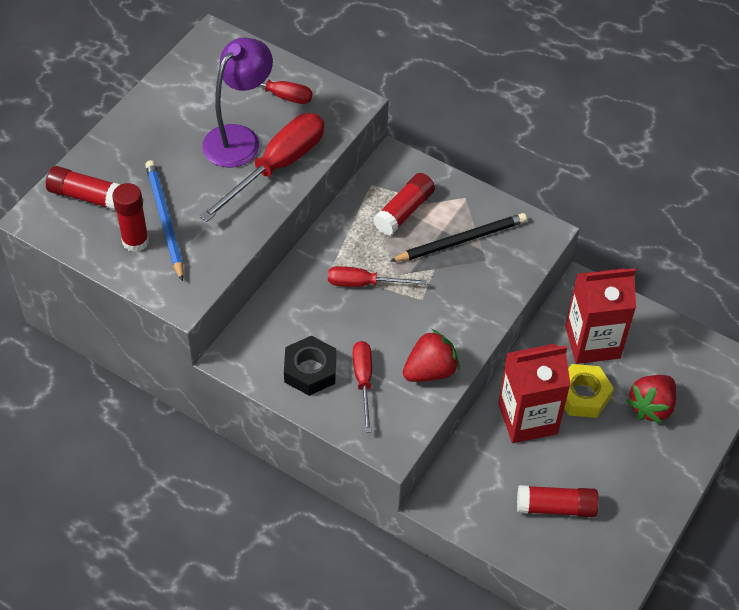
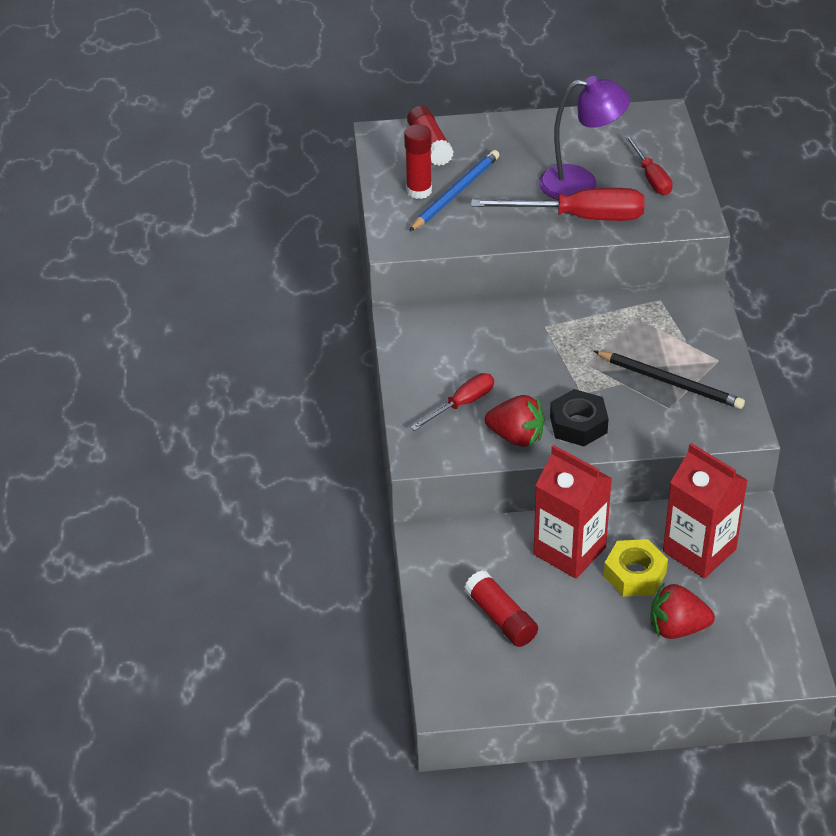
camera: 55 degrees right, 10 degrees down
black nut [284,336,336,396] -> black nut moved to [550,389,609,446]
red screwdriver [328,266,426,287] -> none
red glue stick [373,173,435,236] -> none

